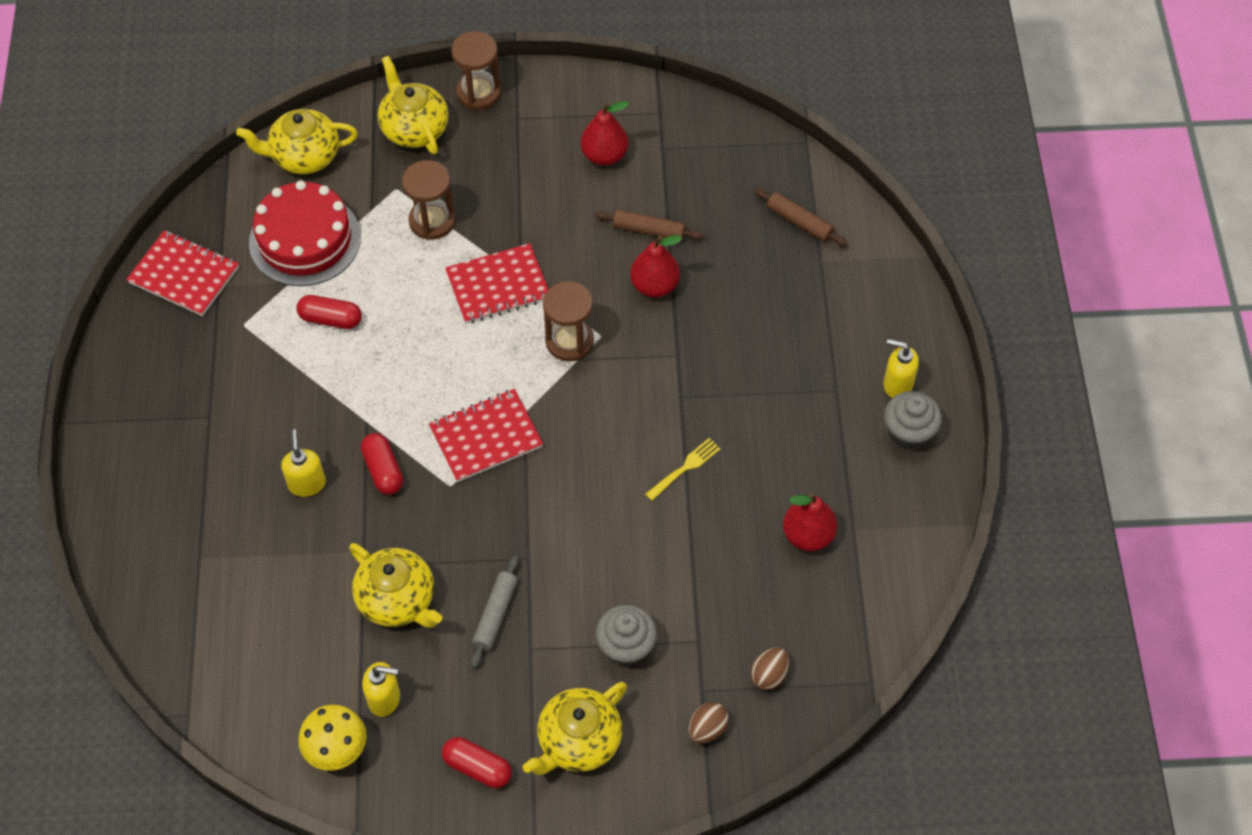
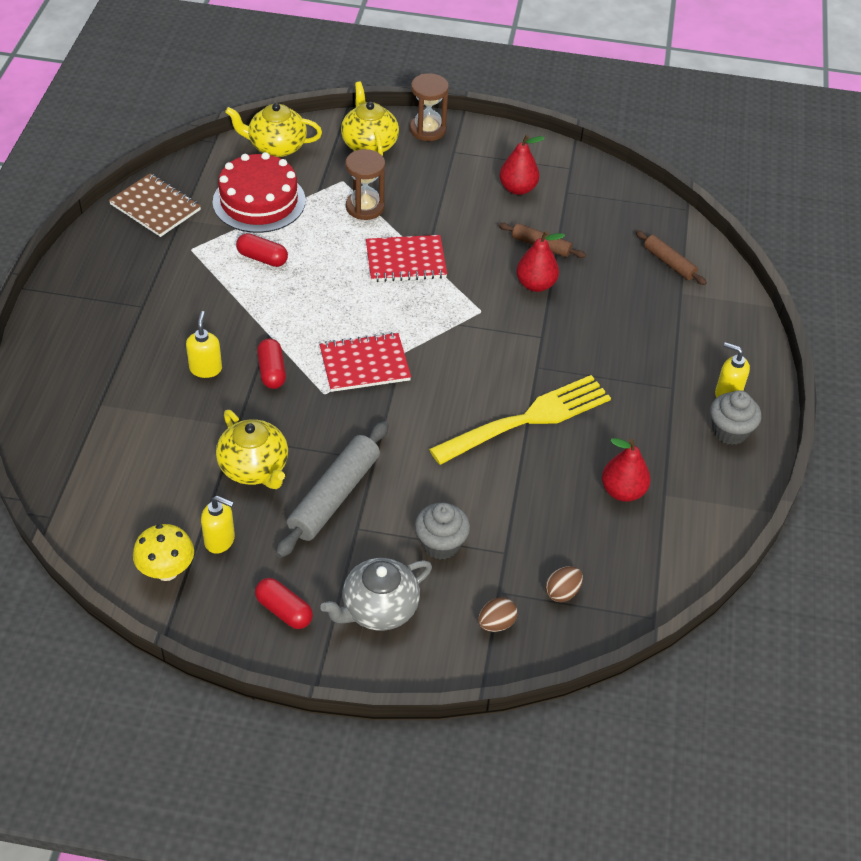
camera: 10 degrees right, 10 degrees down
red notebook [126,230,239,316] -> brown notebook [109,174,201,237]
grey rolling pin [471,556,519,668] -> grey rolling pin [276,421,389,558], size x1.75
yellow teapot [522,682,627,775] -> grey teapot [320,558,432,631]
brown hourglass [543,281,594,361] -> none
yellow fork [645,438,721,501] -> yellow fork [429,375,611,465], size x2.45

